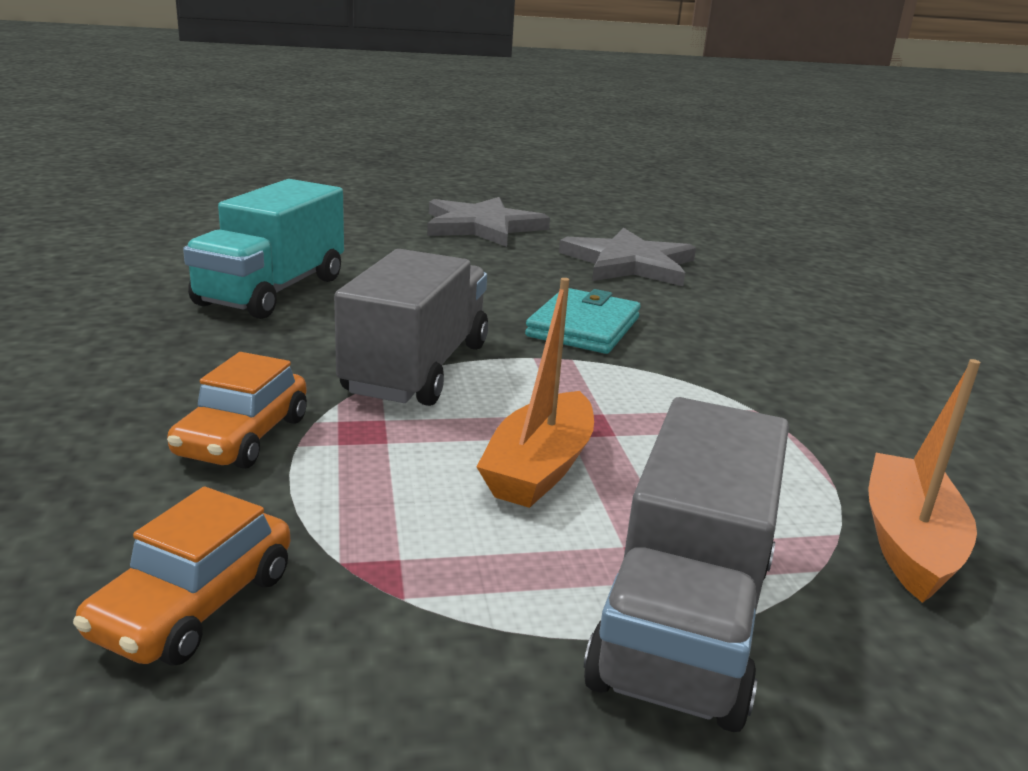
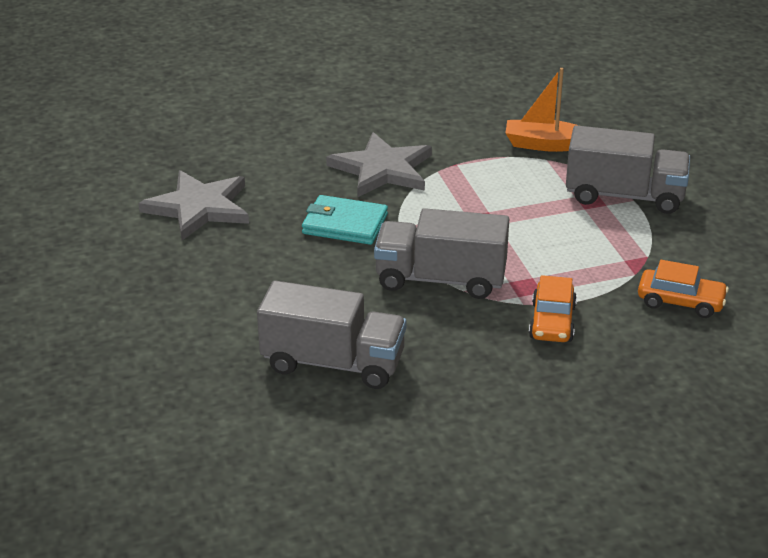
camera: 95 degrees left, 10 degrees up
orange car [167,352,307,469] -> orange car turned 90 degrees clockwise [529,275,577,342]
turquoise truck [183,179,344,319] -> grey truck [257,280,406,389]
grey star [427,197,550,247] -> grey star moved to [326,132,432,197]
orange boat [476,278,594,508] -> none

